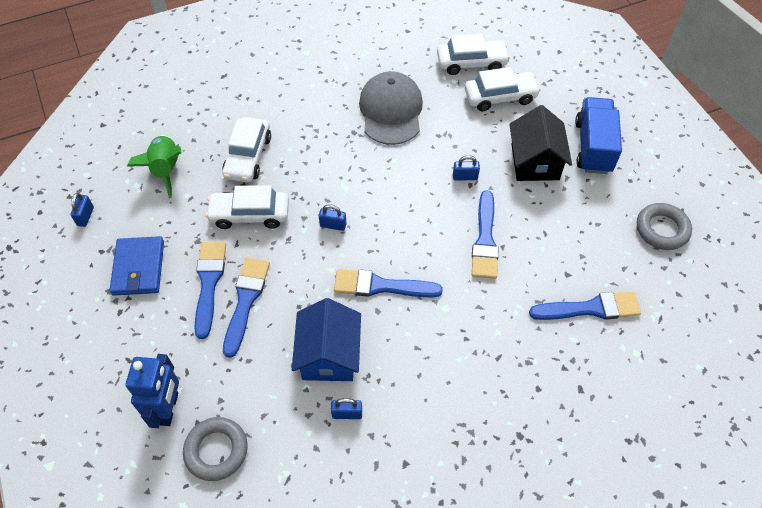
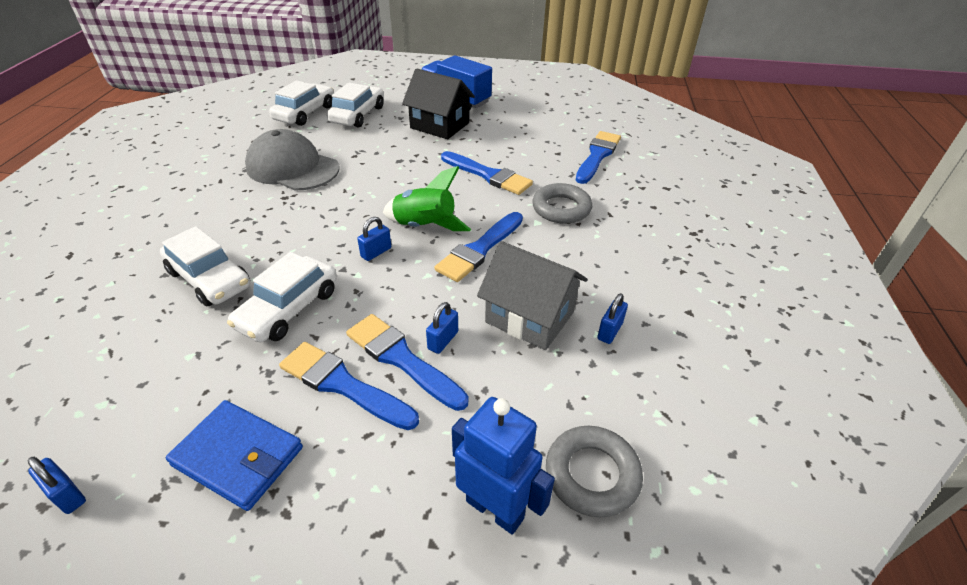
camera: 60 degrees left, 15 degrees down
green rocket [127,135,181,198] -> green rocket moved to [383,166,471,231]
blue house [292,298,361,381] -> grey house [477,241,587,350]
blue padlock [453,155,480,180] -> blue padlock moved to [426,302,458,354]
grey ring [637,203,692,250] -> grey ring moved to [533,183,592,224]

